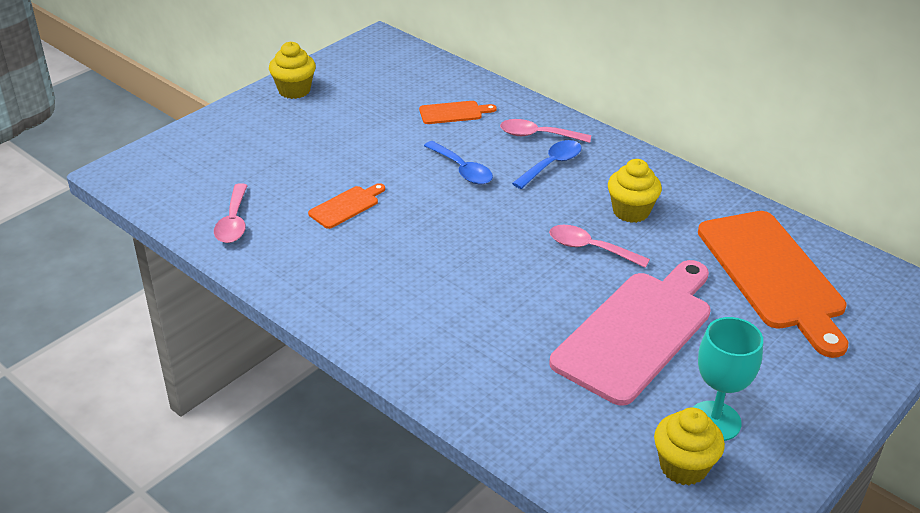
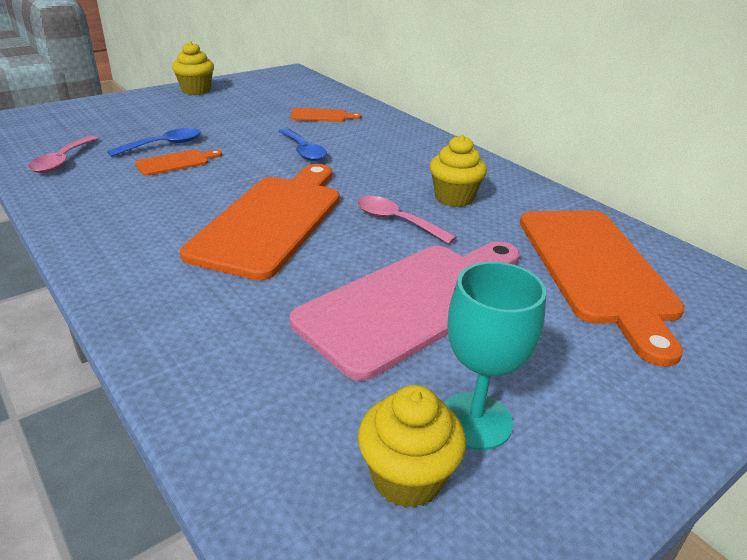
camera: 10 degrees right, 5 degrees down
pink spoon [500,119,591,143] -> none
blue spoon [512,140,581,189] -> blue spoon moved to [107,128,201,157]
none -> orange cutting board [180,164,340,281]

